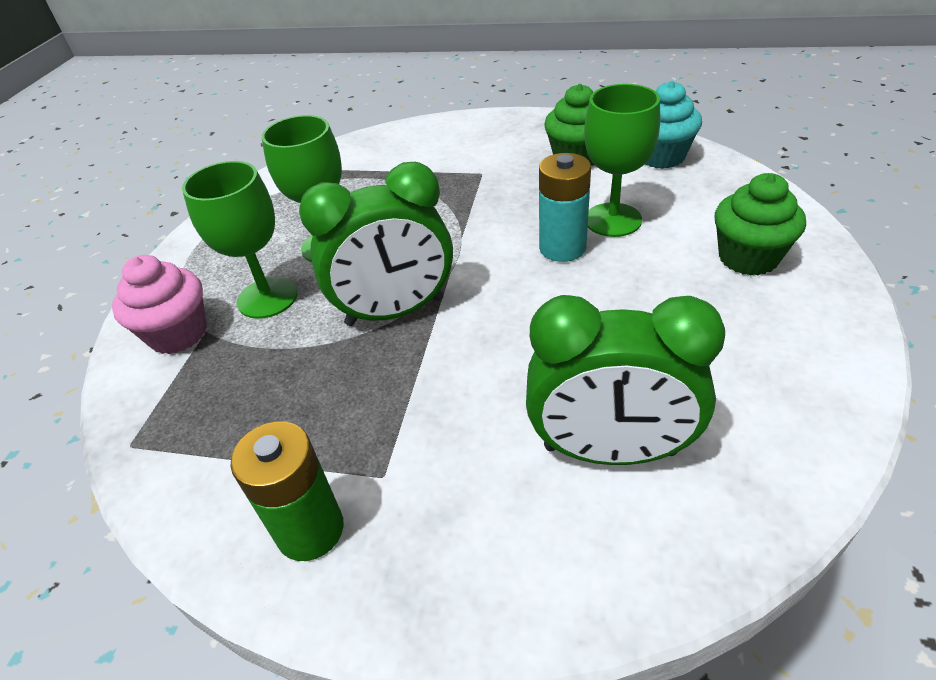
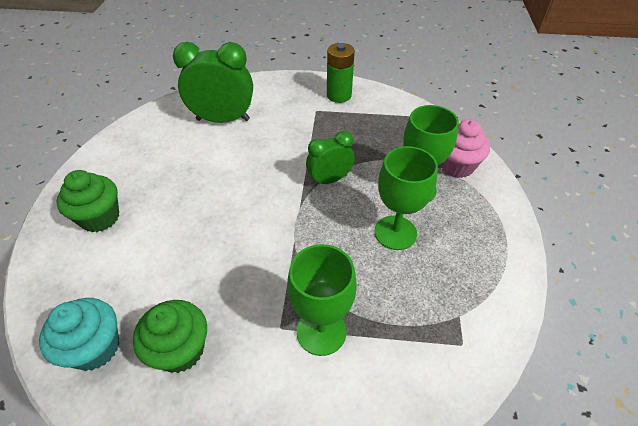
camera: 170 degrees right, 5 degrees up
green clock [299,162,453,326] -> green clock [306,131,355,186], size x0.60
turquoise battery [539,153,591,262] -> none
green goblet [584,84,660,237] -> green goblet moved to [287,244,357,356]

